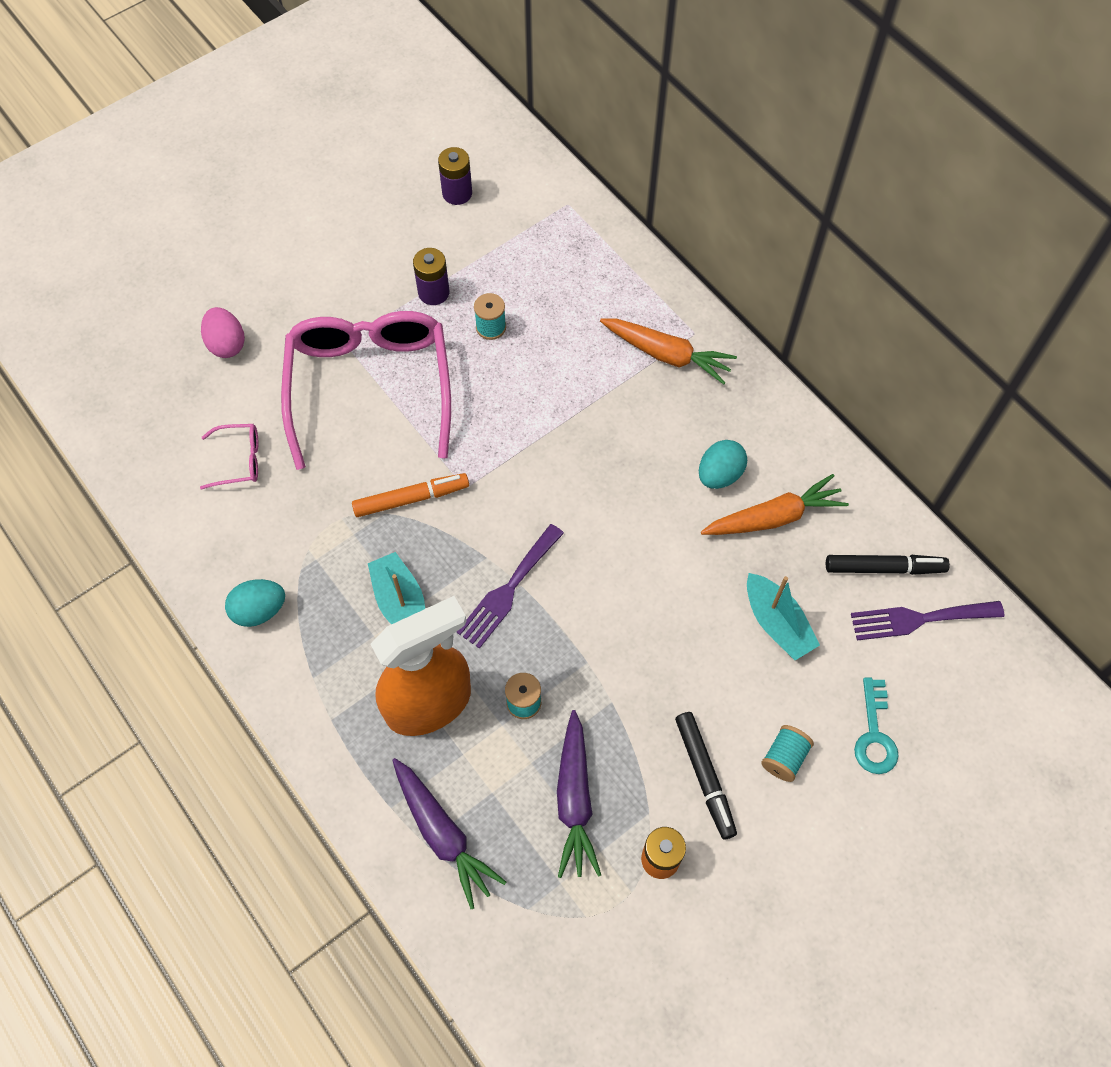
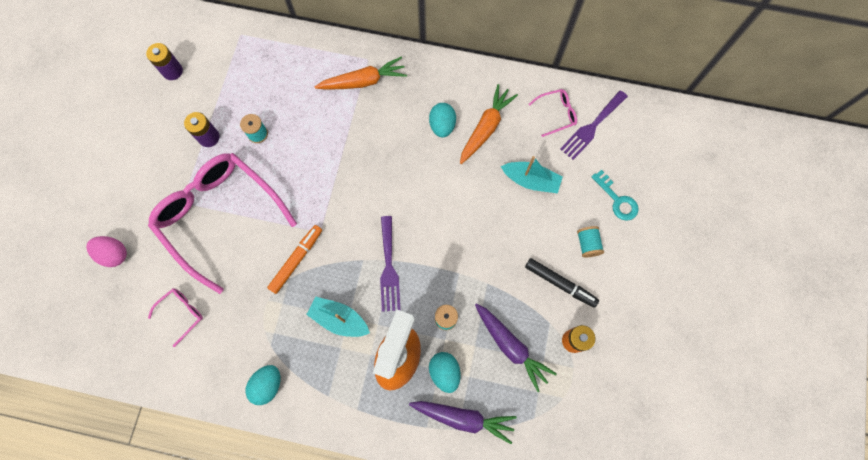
camera: 40 degrees left, 10 degrees up
black marker [826,555,950,575] -> pink glasses [529,89,577,137]
none -> turquoise egg [429,352,460,393]

